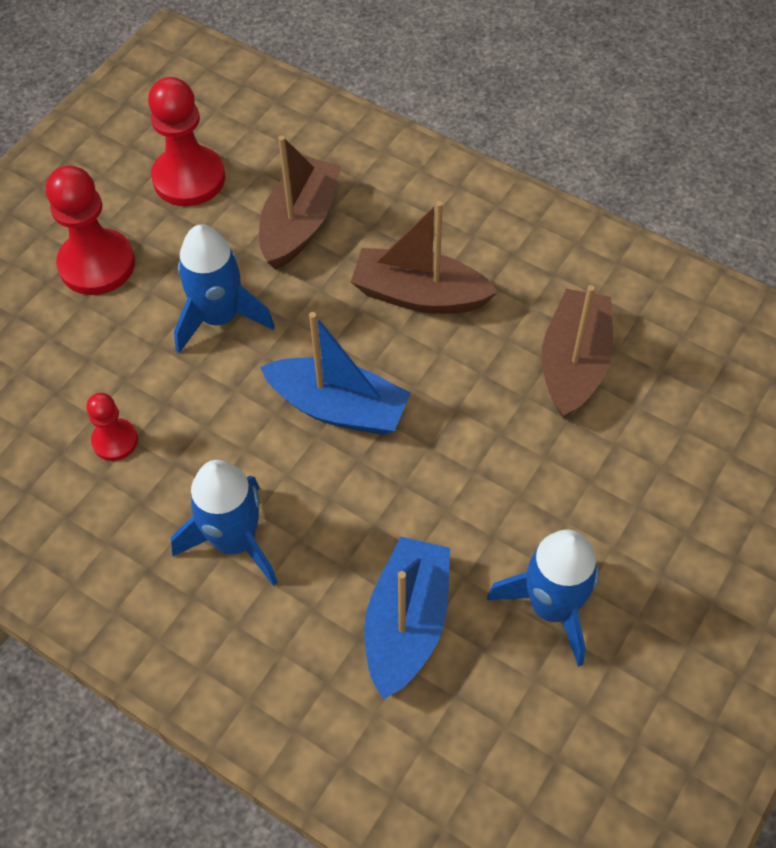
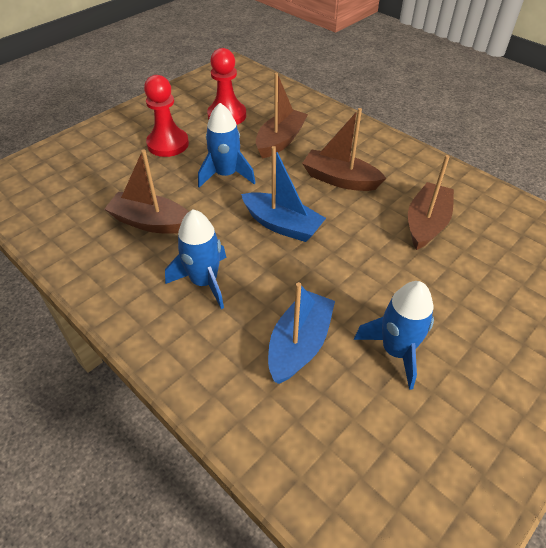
camera: 10 degrees right, 10 degrees down
red pawn [86,393,138,461] -> brown boat [104,149,189,234]

